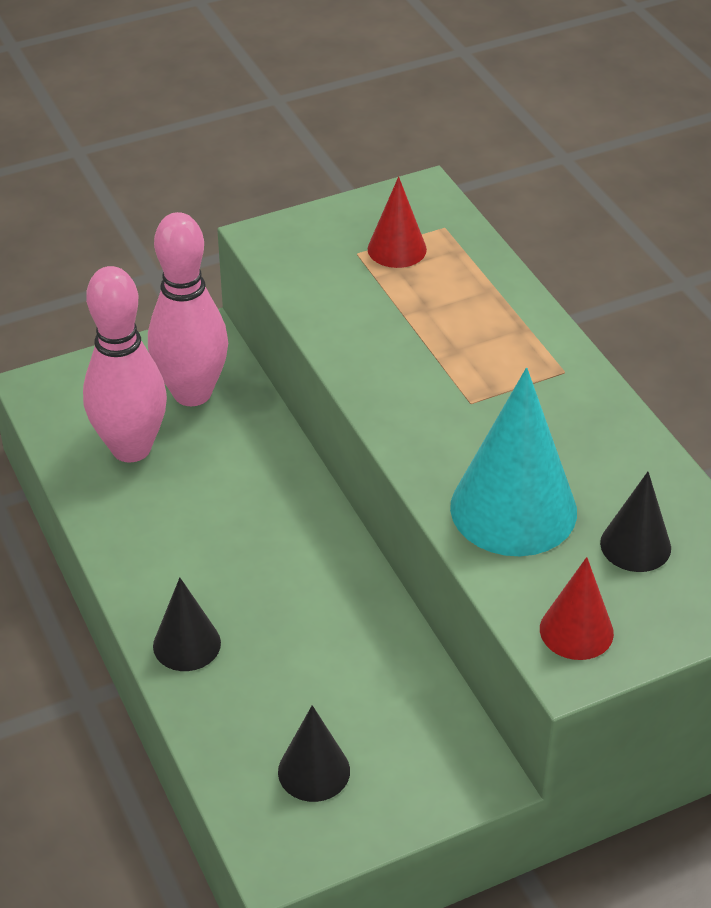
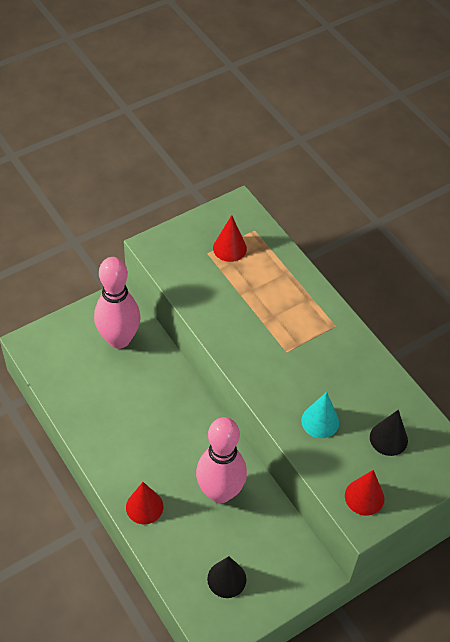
camera: 10 degrees left, 10 degrees up
pink bowling pin [83,266,167,463] -> pink bowling pin moved to [196,417,247,503]
black cone [153,577,221,671] -> red cone [126,482,163,524]
turquoise cone [450,368,577,556] -> turquoise cone [301,392,339,438], size x0.55

